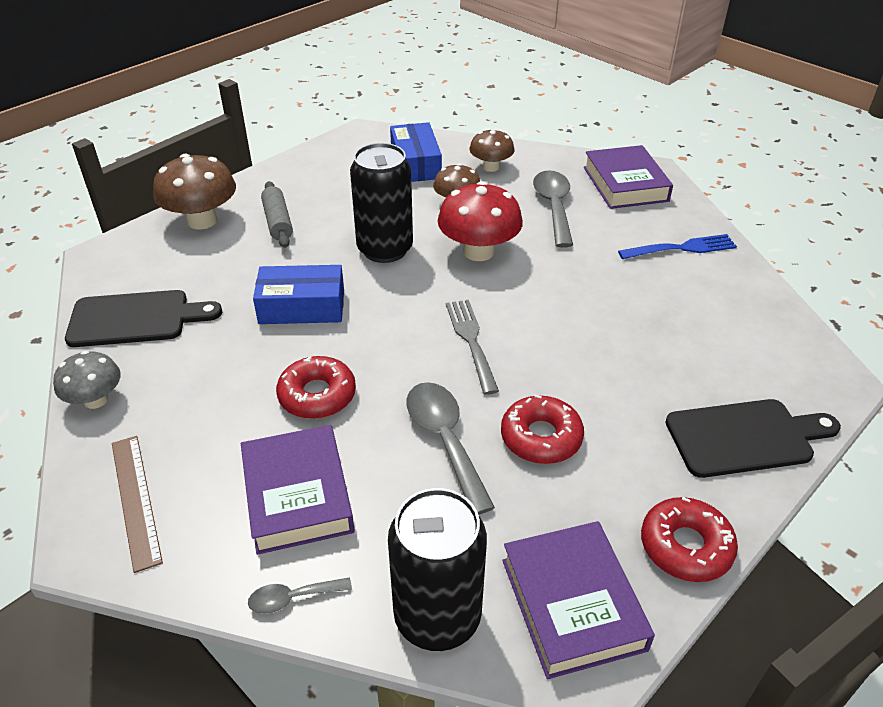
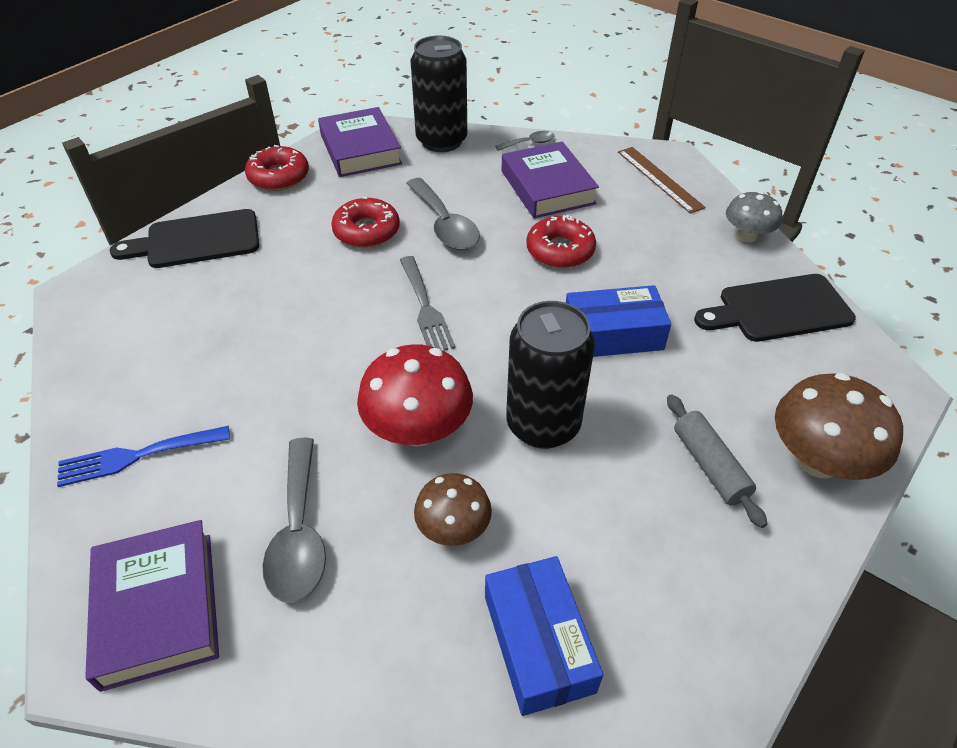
camera: 175 degrees right, 5 degrees up
brown mushroom [469,129,514,172] -> none

